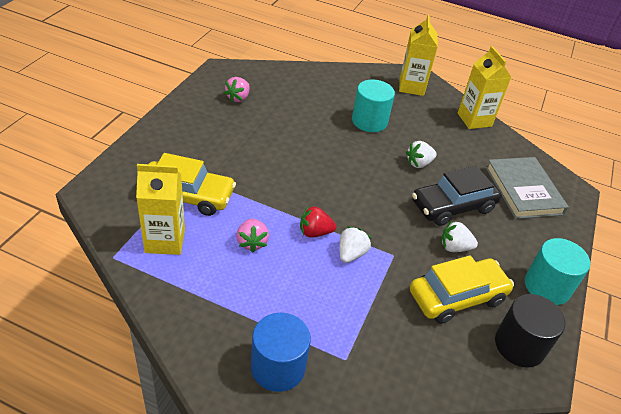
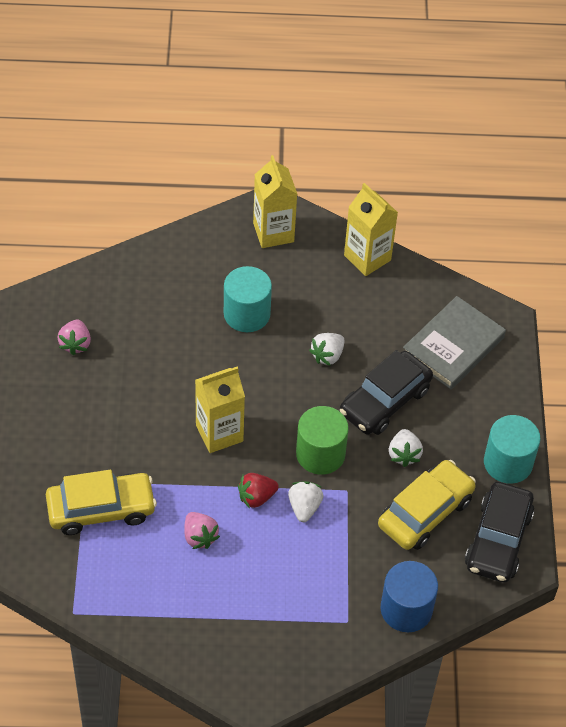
camera: 20 degrees left, 10 degrees up
yellow carton [136,164,185,255] -> yellow carton moved to [195,367,245,453]
blue cylinder [251,313,311,392] -> blue cylinder moved to [380,561,438,632]
white strawberry [441,220,478,252] -> white strawberry turned 75 degrees counterclockwise [389,429,423,467]
grey book [486,157,569,219] -> grey book turned 75 degrees clockwise [403,296,506,390]
black cylinder [495,294,565,368] -> black car [465,482,534,583]
none -> green cylinder [296,406,349,475]

